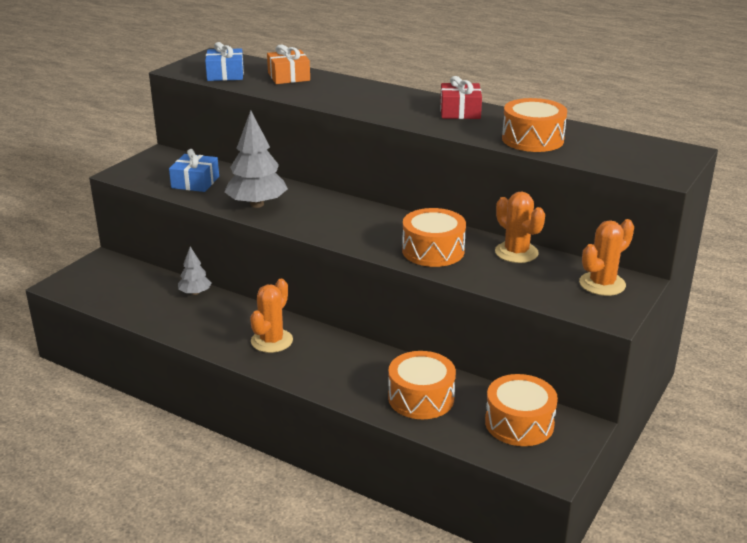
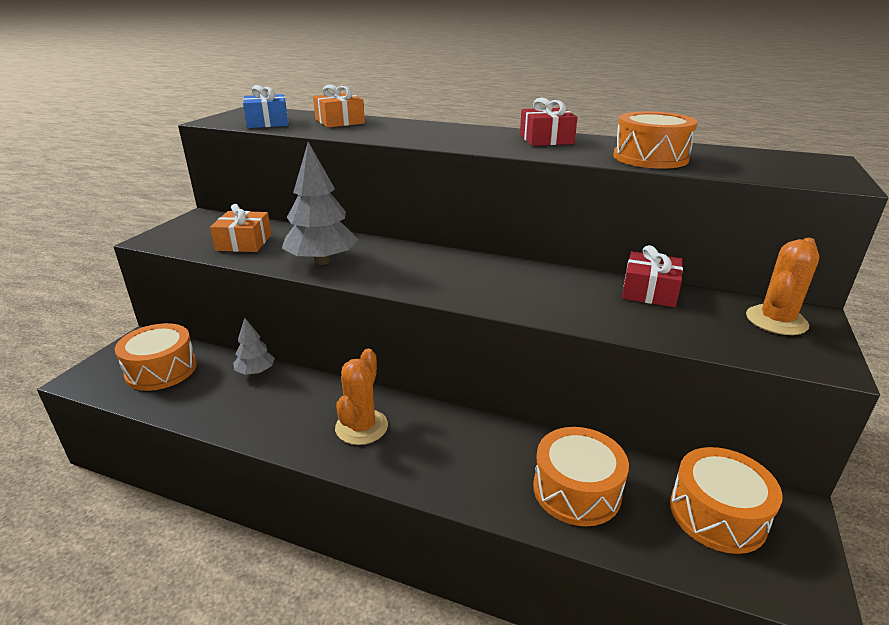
camera: 10 degrees left, 0 degrees up
blue gift [169,149,219,192] -> orange gift [210,204,272,252]
orange drum [402,208,466,267] -> orange drum moved to [115,323,197,391]
orange cactus [495,192,545,263] -> red gift [622,245,683,307]

